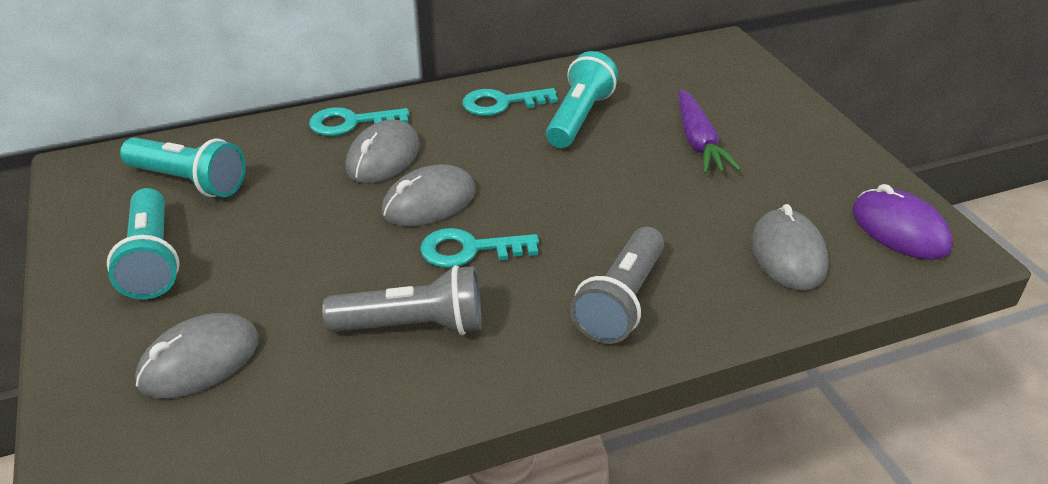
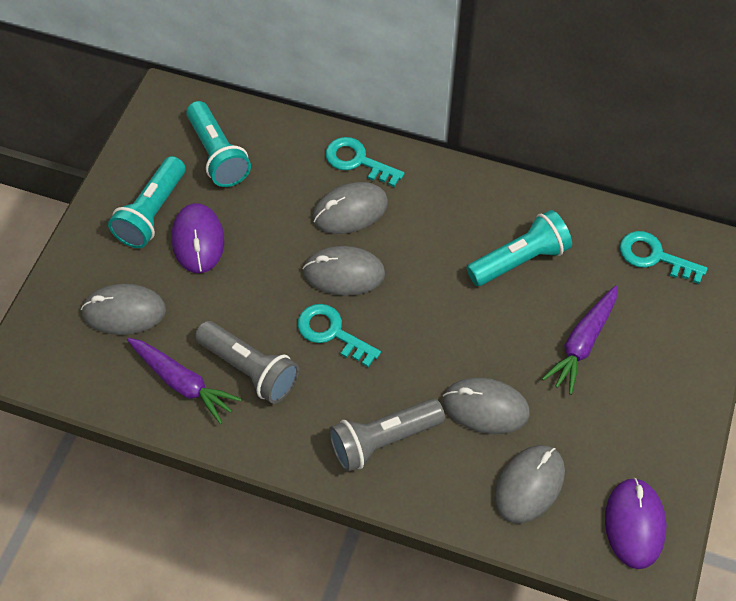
camera: 40 degrees right, 20 degrees up
turquoise key [462,88,558,116] -> turquoise key moved to [620,231,707,284]
none -> purple carrot [127,338,242,424]
none -> purple mouse [171,203,224,273]
none -> grey mouse [443,378,530,434]

